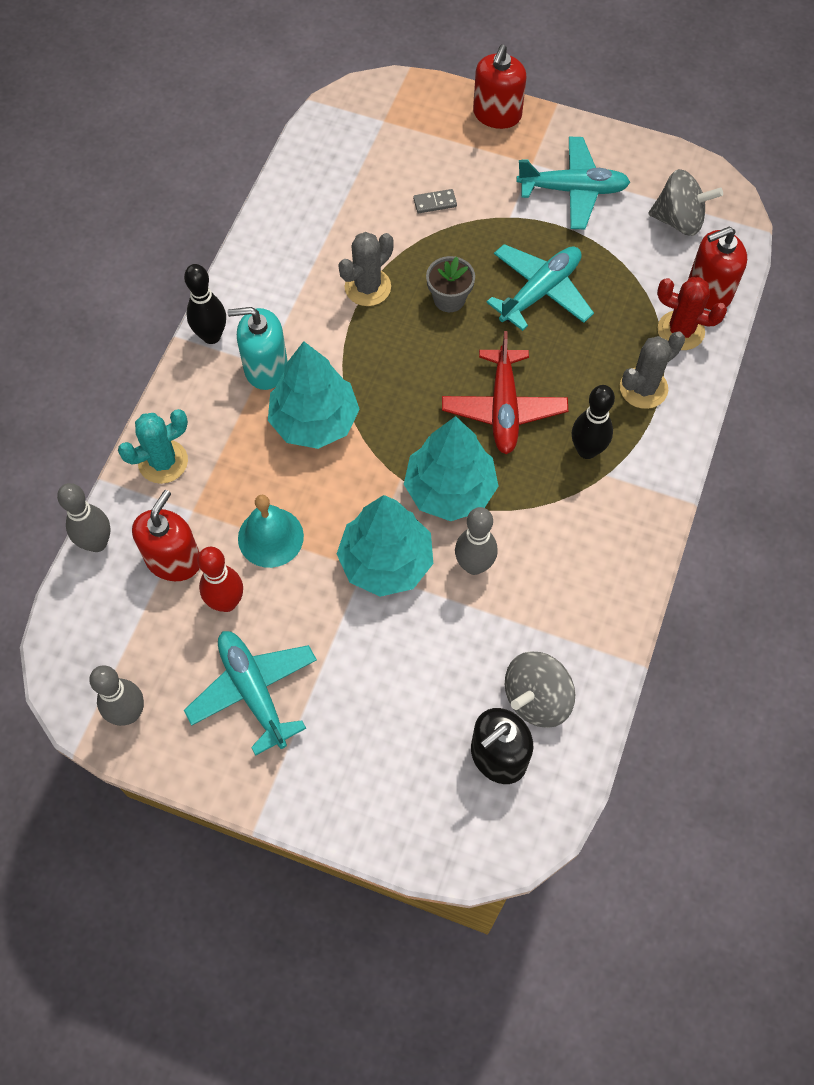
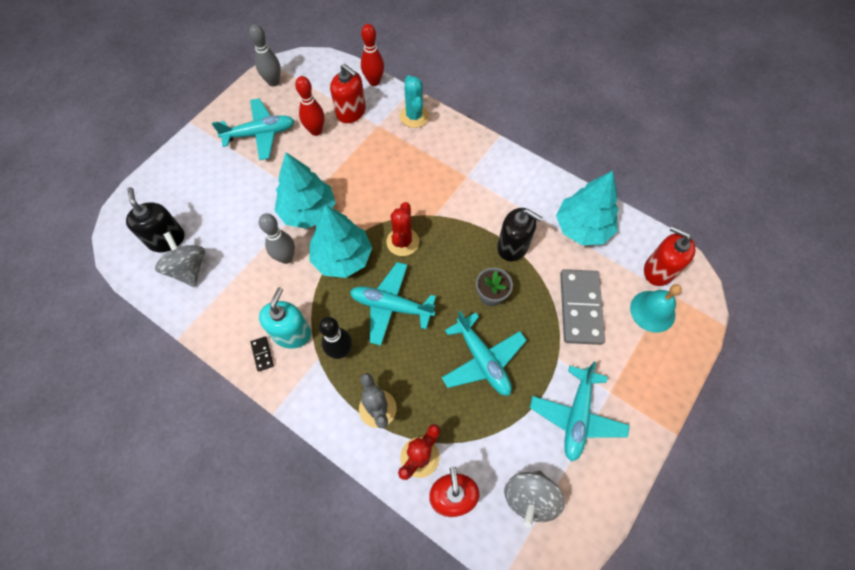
camera: 105 degrees right, 0 degrees up
grey bowling pin [57,483,111,552] -> red bowling pin [361,24,384,86]
black bowling pin [184,264,226,344] -> none
turquoise soap dispenser [227,307,288,390] -> turquoise soap dispenser moved to [259,287,311,349]
turquoise bell [238,495,304,568] -> turquoise bell moved to [630,284,682,333]
turquoise tree [268,341,360,449] -> turquoise tree moved to [556,171,618,245]
grey cactus [338,232,394,306] -> black soap dispenser [497,208,543,261]
grey domino [413,189,457,214] -> grey domino [560,269,605,345], size x2.43
red plane [442,331,568,454] -> turquoise plane [350,262,436,346]
red soap dispenser [473,45,527,129] -> red soap dispenser moved to [644,226,696,286]
none -> black domino [250,336,274,371]
none -> red cactus [386,202,419,256]

